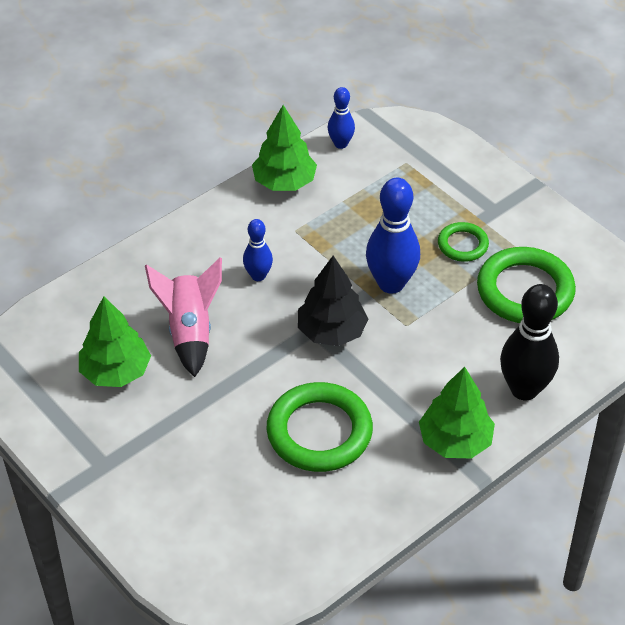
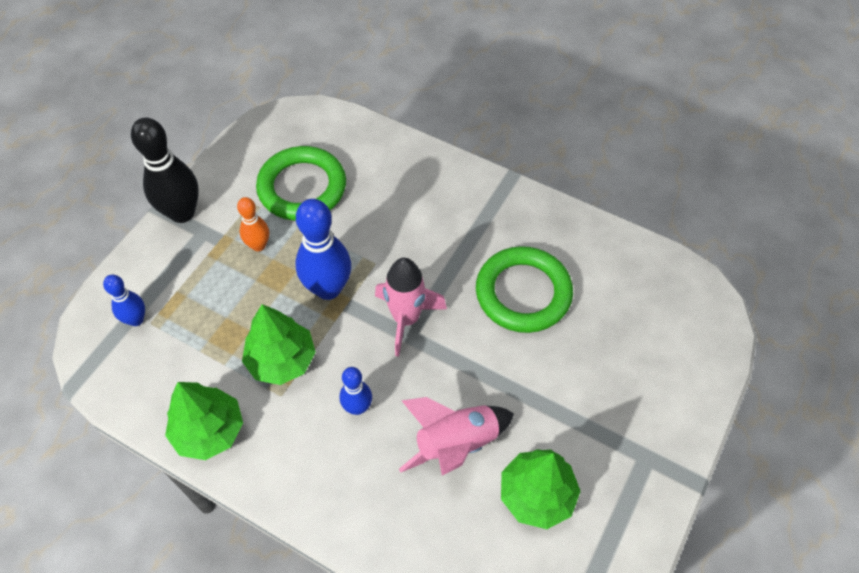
camera: 110 degrees left, 10 degrees up
black tree [298,256,368,346] -> pink rocket [375,258,447,357]
blue bowling pin [328,87,355,149] -> blue bowling pin moved to [103,275,145,326]
green tree [419,367,495,459] -> green tree moved to [242,304,316,385]
green ring [438,222,489,262] -> orange bowling pin [237,197,269,251]
black bowling pin [500,284,559,400] -> black bowling pin moved to [131,118,199,223]

